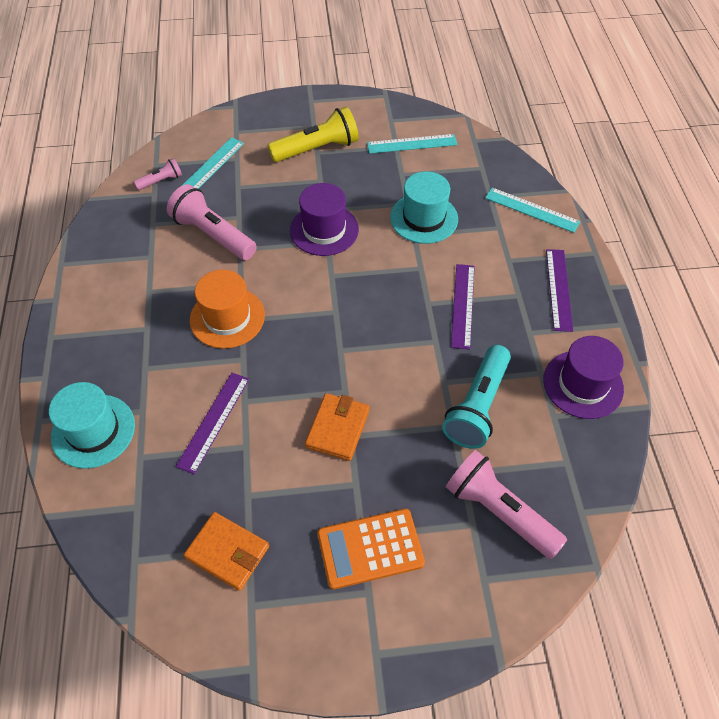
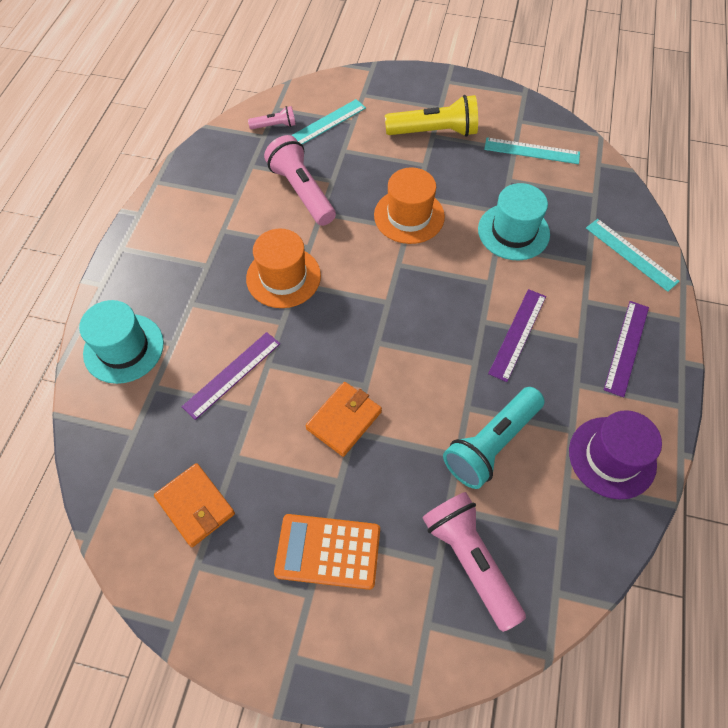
camera: 20 degrees right, 5 degrees up
purple hat [290,183,359,256] -> orange hat [374,167,445,244]

